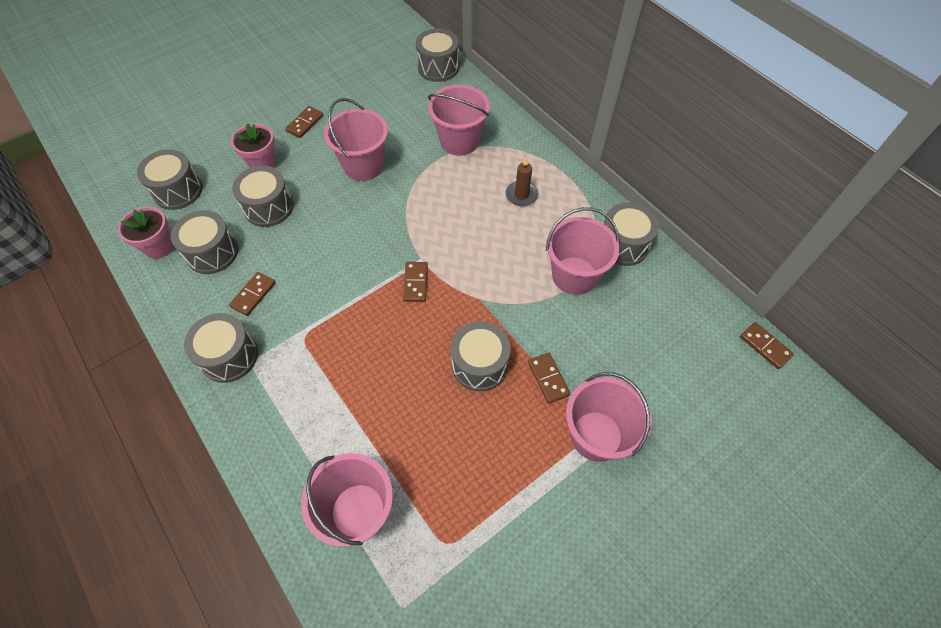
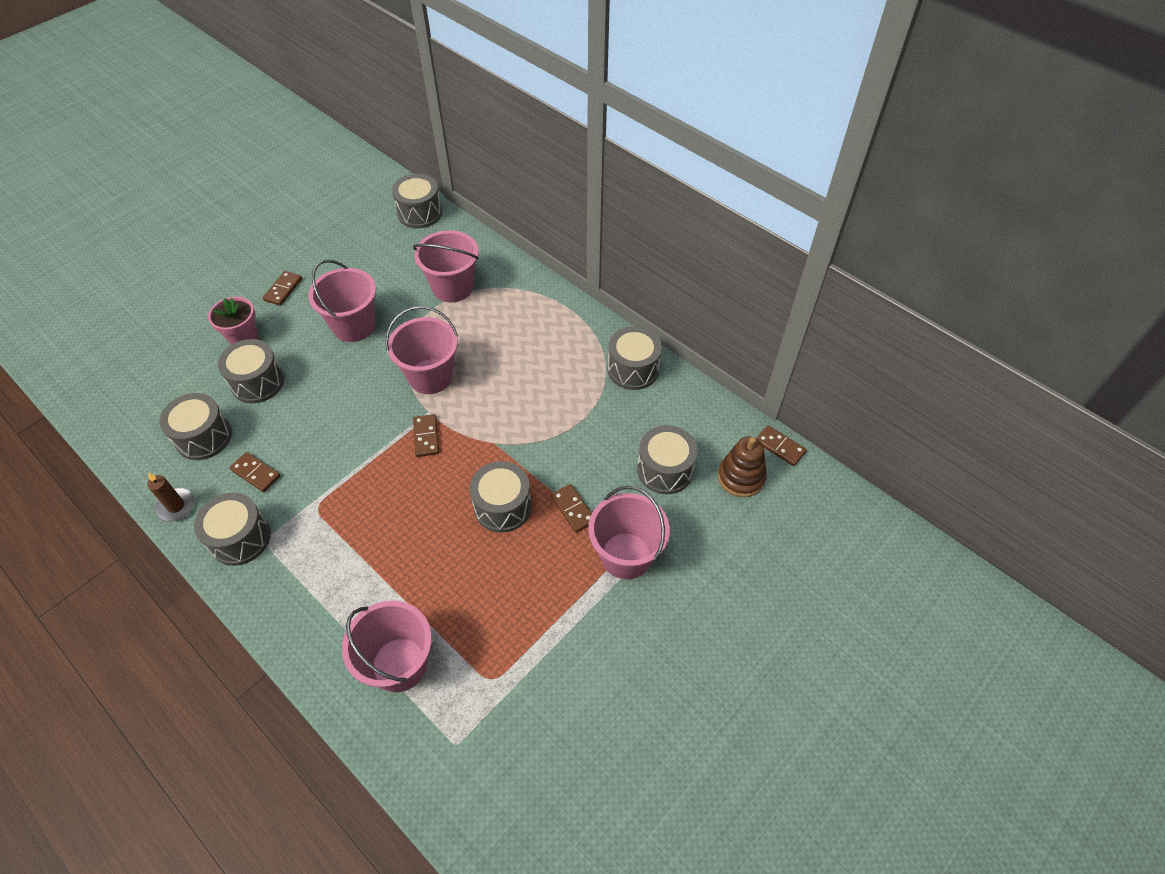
camera: 10 degrees left, 5 degrees down
pink flower pot [118,206,174,259] -> none
grey drum [137,149,202,210] -> grey drum moved to [637,425,698,494]
brown domino [229,272,276,316] -> brown domino turned 75 degrees counterclockwise [230,452,281,492]
brown candle [506,157,539,206] -> brown candle moved to [147,473,195,522]
pink bucket [546,207,620,295] -> pink bucket moved to [385,306,458,394]
none -> brown stacking toy [718,436,767,497]

